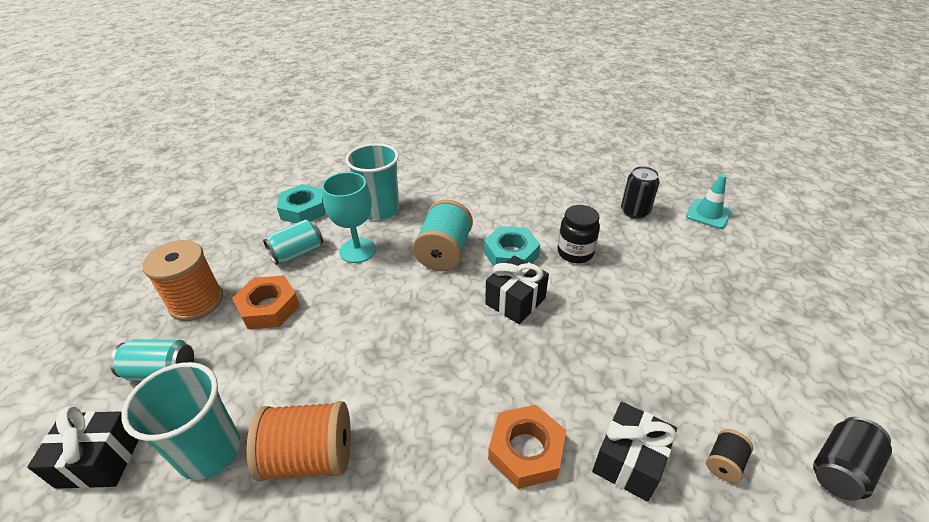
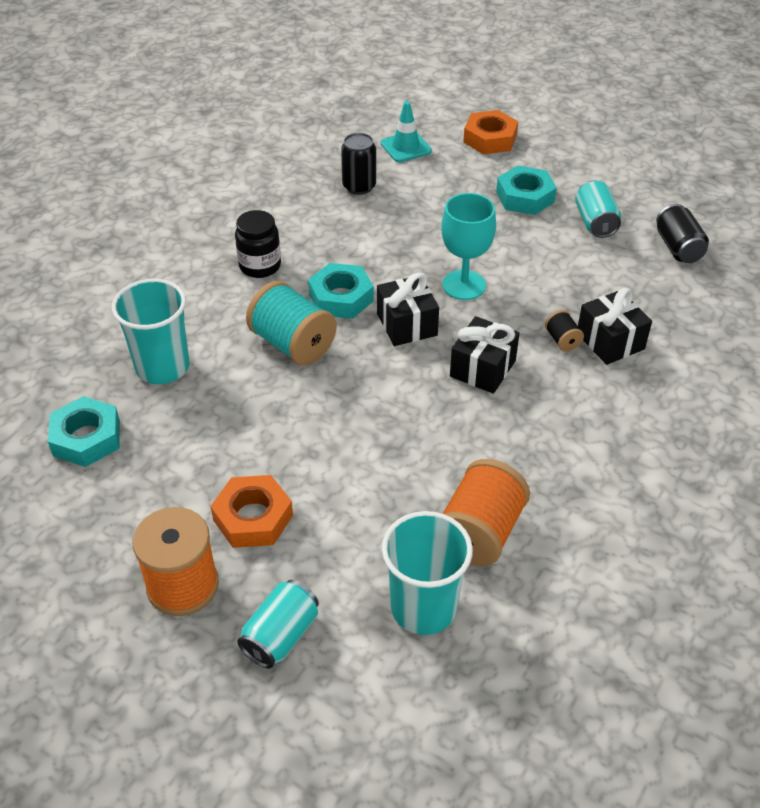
camera: 60 degrees left, 5 degrees up
black gift [27,406,139,489] -> black gift moved to [450,316,519,394]
turquoise can [263,219,323,265] -> turquoise can moved to [575,180,621,238]
turquoise goblet [322,172,376,263] -> turquoise goblet moved to [441,193,496,300]
orange nut [488,405,566,489] -> orange nut moved to [463,110,518,154]
black jar [557,205,600,263] -> black jar moved to [235,210,281,278]
black spool [706,429,753,483] -> black spool moved to [545,310,584,351]
none -> turquoise nut [496,166,557,215]

